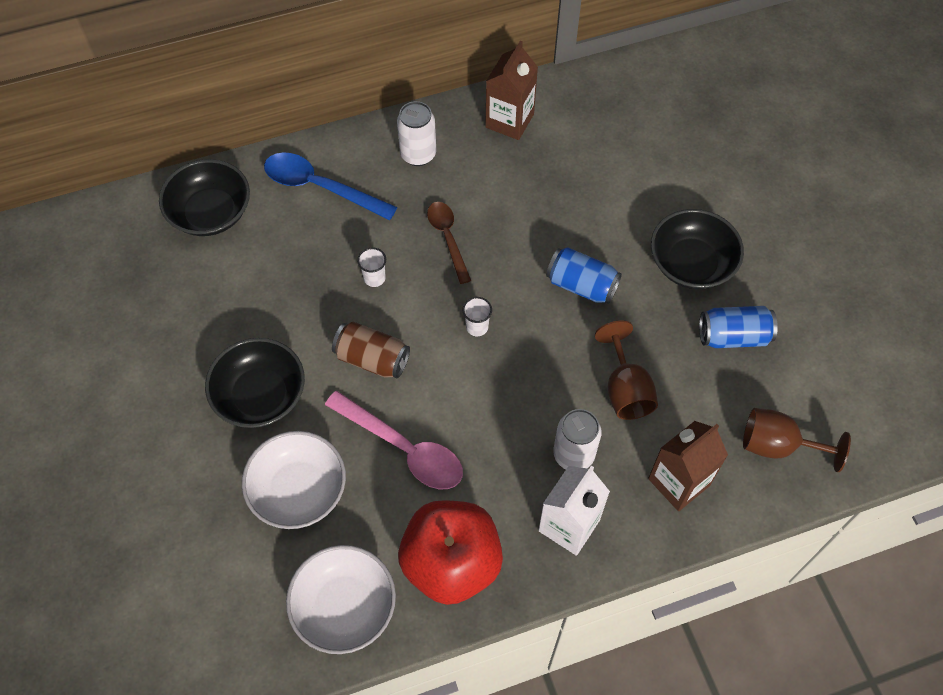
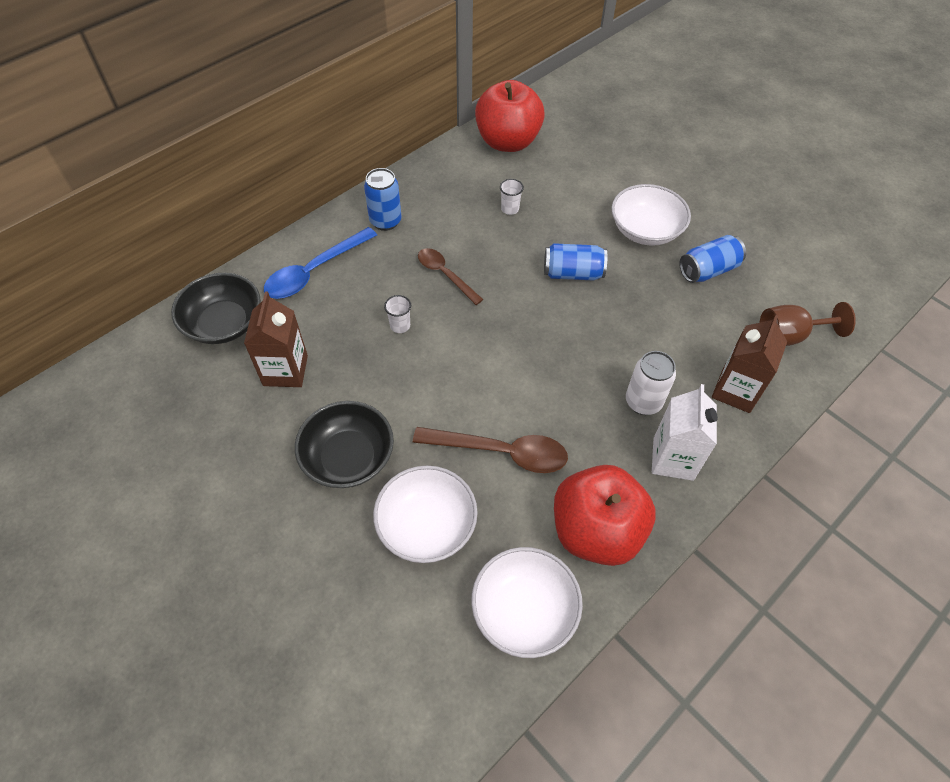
camera: 25 degrees left, 5 degrees down
blue spoon [264,152,397,220] -> blue spoon turned 45 degrees counterclockwise [264,227,377,299]
pink spoon [325,391,463,489] -> brown spoon [413,427,568,473]
brown can [332,322,410,378] -> none
white can [397,101,436,166] -> blue can [364,168,402,231]
white cup [463,297,492,336] -> white cup moved to [500,179,524,215]
brown carton [485,41,538,140] -> brown carton moved to [244,291,308,387]
brown goblet [595,320,658,420] -> none
black bowl [651,209,744,289] -> white bowl [611,184,691,246]
none -> red apple [475,80,545,152]

